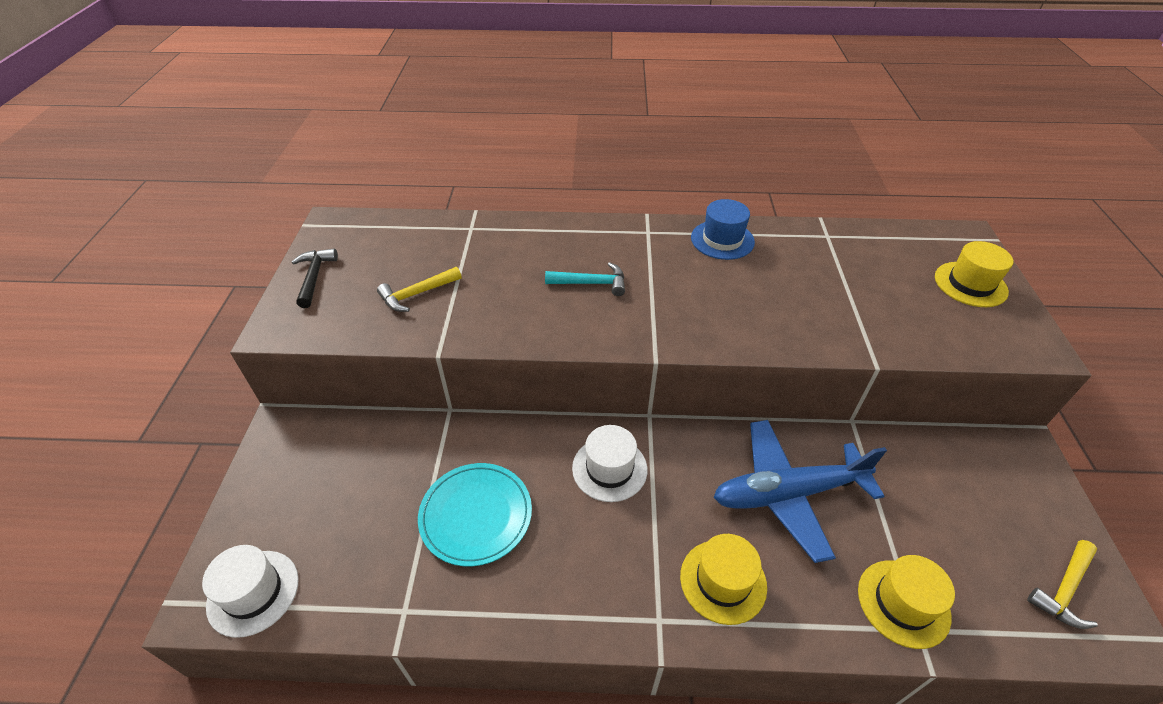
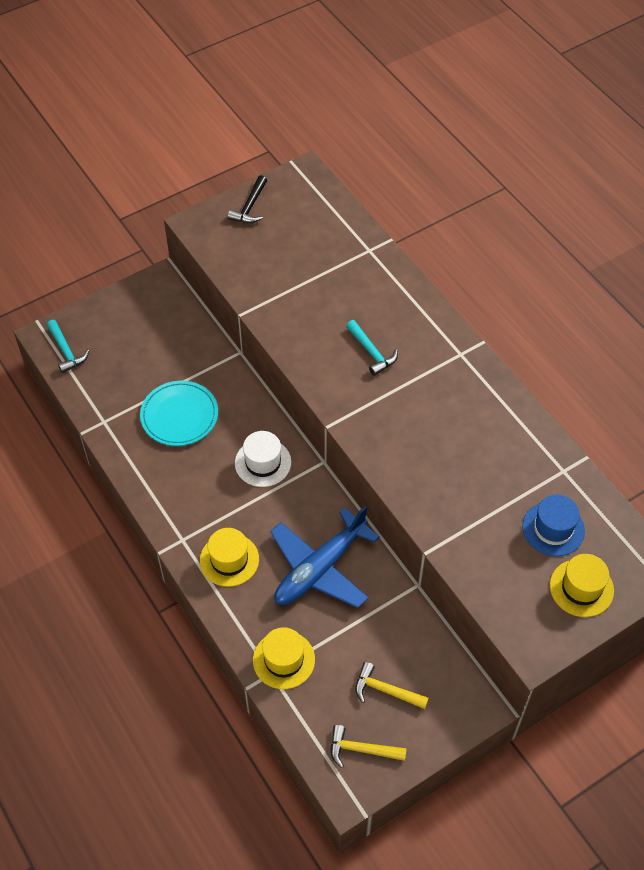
camera: 55 degrees right, 10 degrees up
white hat [202,545,299,638] -> turquoise hammer [47,320,89,373]
black hammer [291,248,338,308] -> black hammer turned 150 degrees clockwise [227,175,267,223]
yellow hammer [377,267,462,312] -> yellow hammer moved to [355,662,429,709]
blue hat [691,199,755,260] -> blue hat moved to [522,495,585,556]
blue plane [713,420,887,563] -> blue plane turned 90 degrees counterclockwise [270,506,380,608]

